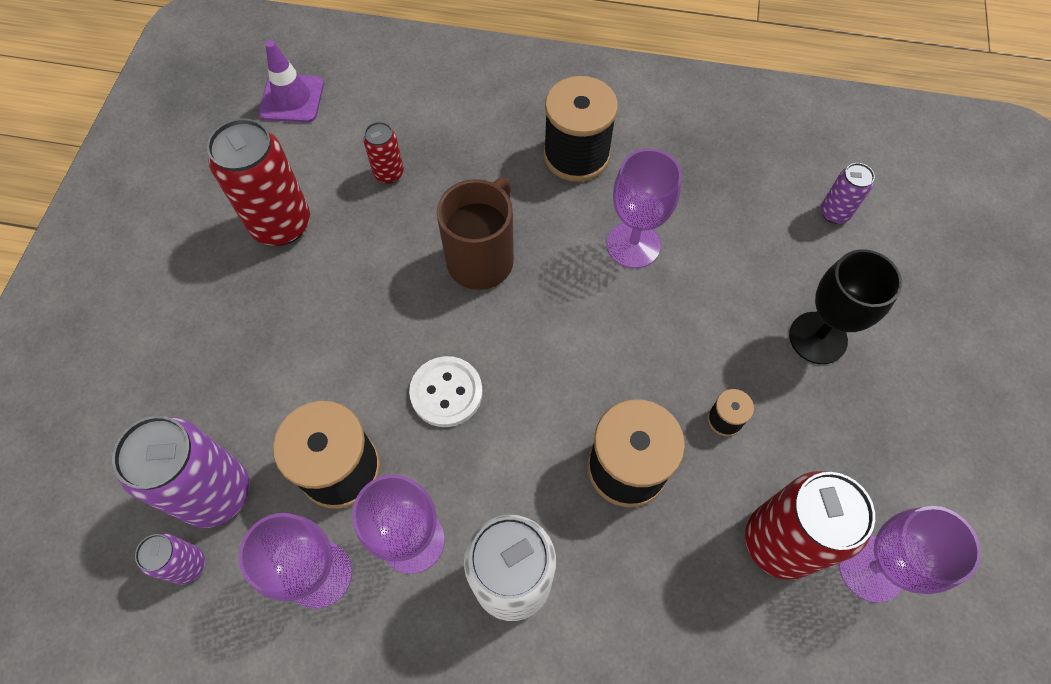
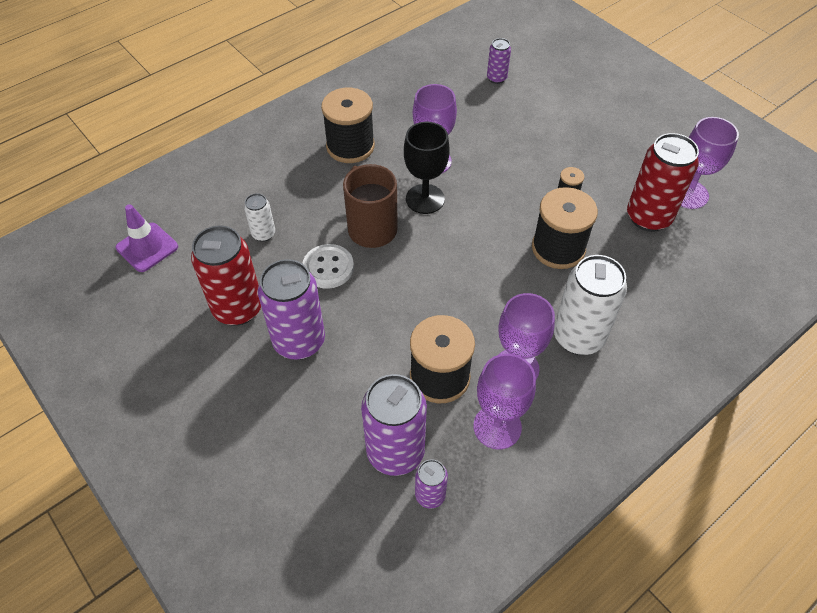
camera: 50 degrees left, 10 degrees down
red can [363,122,404,184] -> white can [244,193,275,242]
white button [409,356,483,427] -> white button moved to [302,244,354,289]
black goblet [789,249,902,364] -> black goblet moved to [404,122,450,214]
none -> purple can [258,259,325,360]

